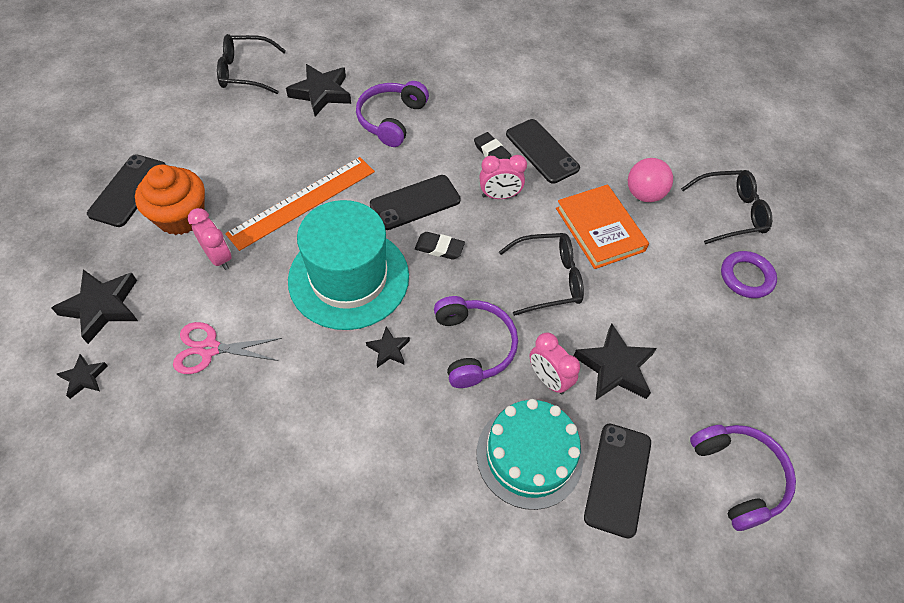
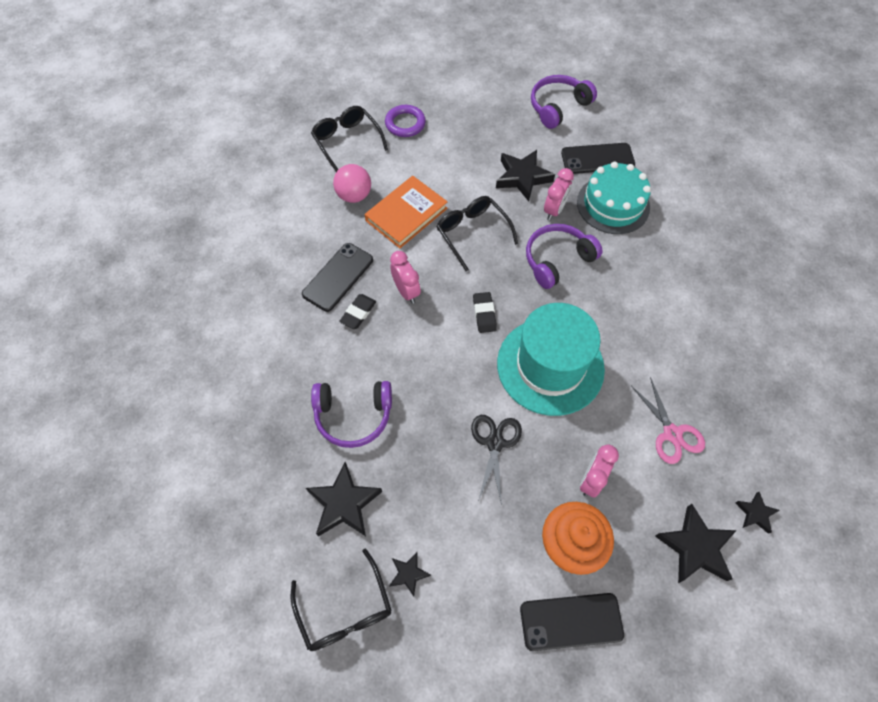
camera: 110 degrees left, 5 degrees up
orange ruler [225,157,375,251] -> black scissors [471,415,522,505]
black star [366,326,410,368] -> black star moved to [389,552,431,596]
black phone [370,175,461,230] -> none

